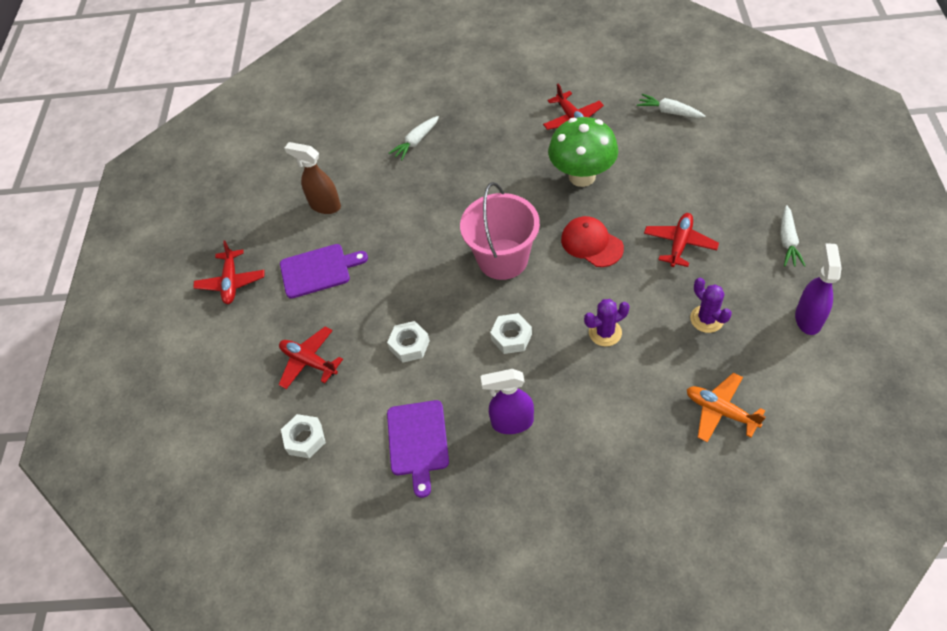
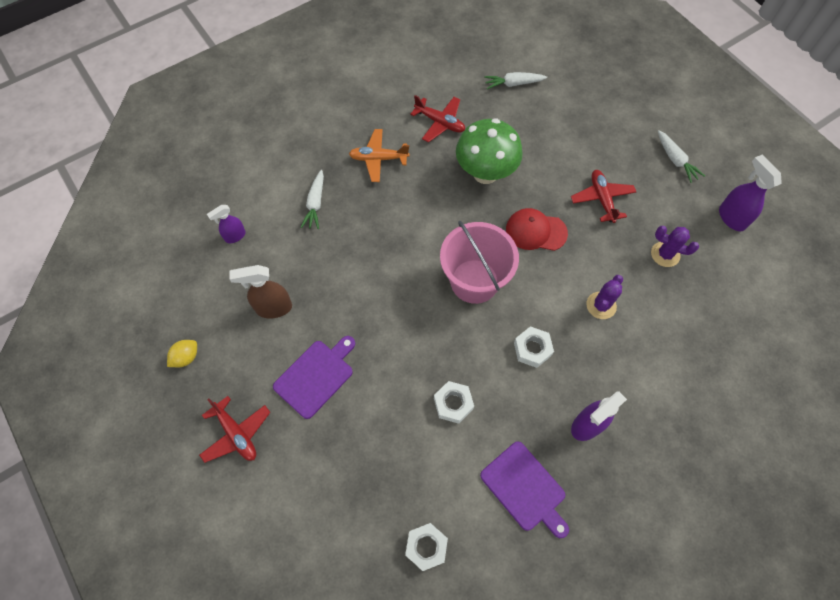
camera: 40 degrees left, 10 degrees up
red plane [279,327,343,389] -> none
orange plane [687,373,766,442] -> orange plane moved to [349,129,410,182]
none -> yellow lemon [167,340,197,367]
none -> purple spray bottle [207,205,246,243]

